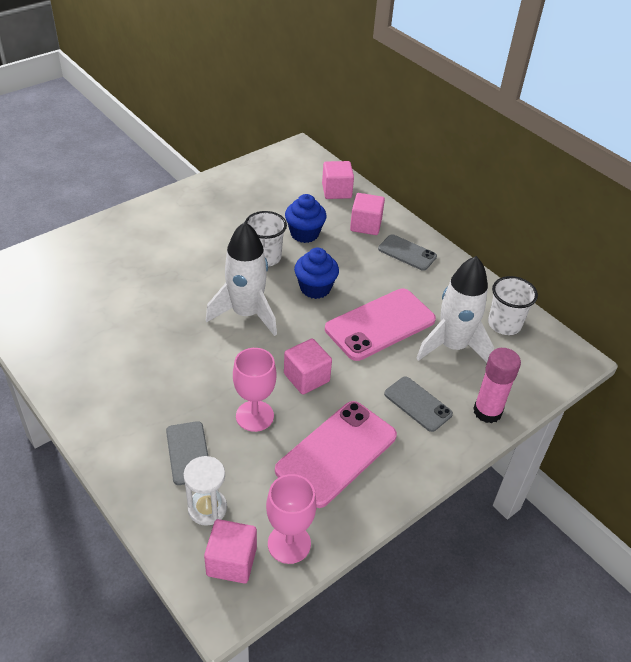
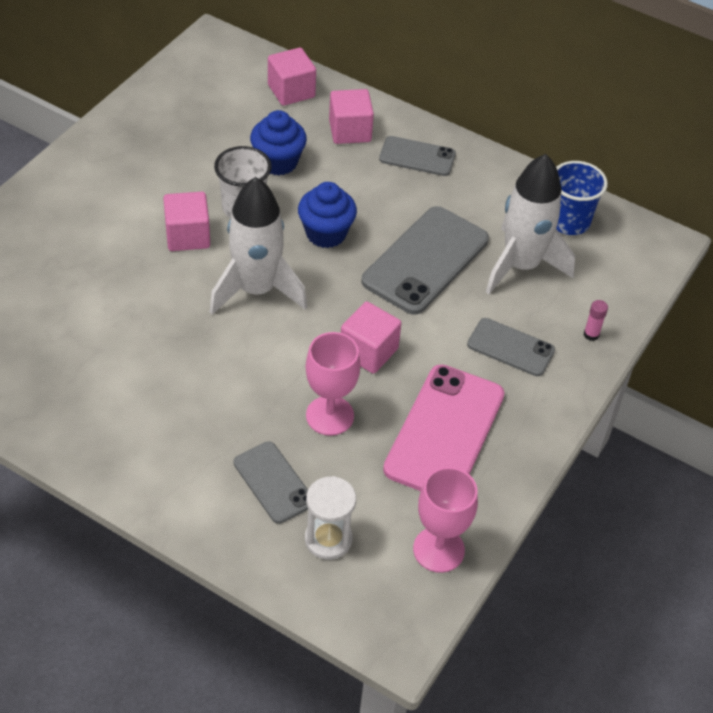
camera: 20 degrees left, 5 degrees up
pink cube [204,519,257,584] -> pink cube moved to [163,192,210,251]
pink phone [325,289,436,361] -> grey phone [361,206,489,315]
pink glue stick [473,348,521,423] -> pink glue stick [584,300,608,341], size x0.45
white cup [488,276,538,335] -> blue cup [556,161,608,235]

